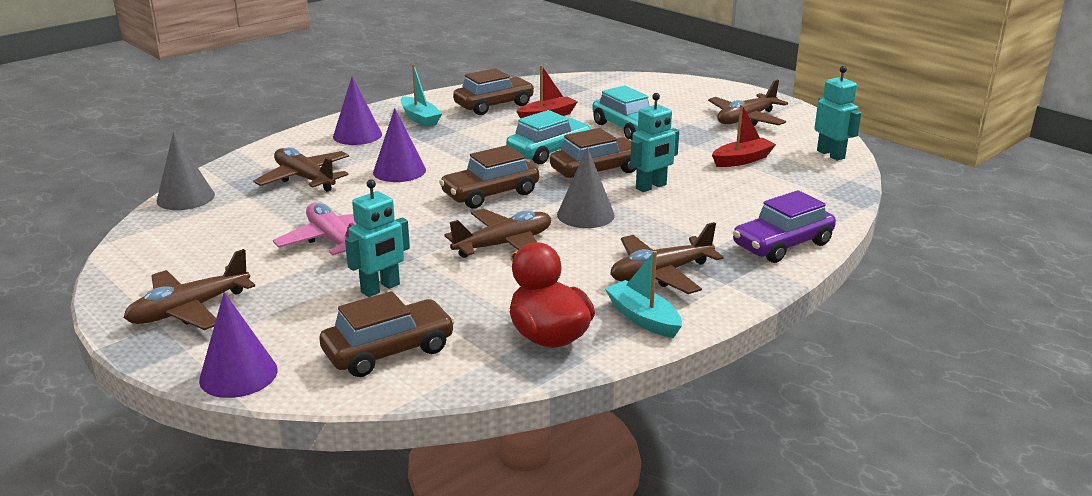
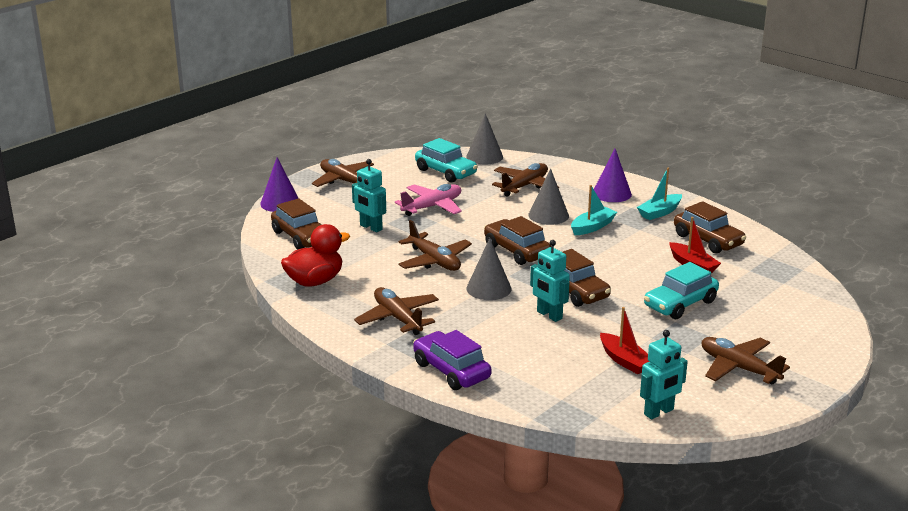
camera: 85 degrees right, 0 degrees up
purple cone [373,108,426,182] -> grey cone [528,168,569,225]
turquoise car [506,110,592,164] -> turquoise car moved to [415,138,478,183]
turquoise boat [605,251,682,338] -> turquoise boat moved to [571,185,617,235]

